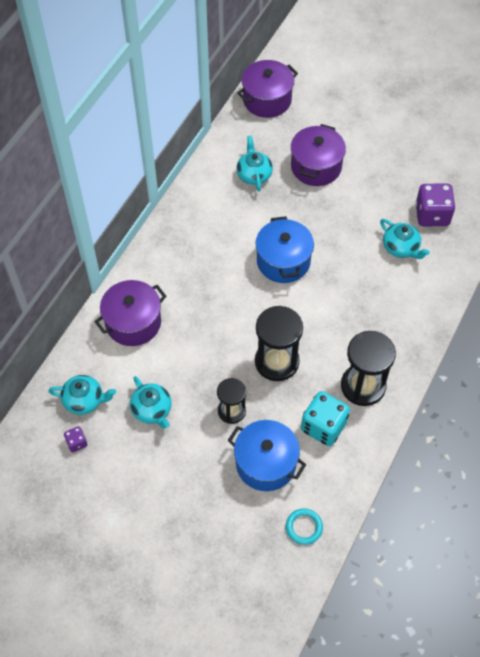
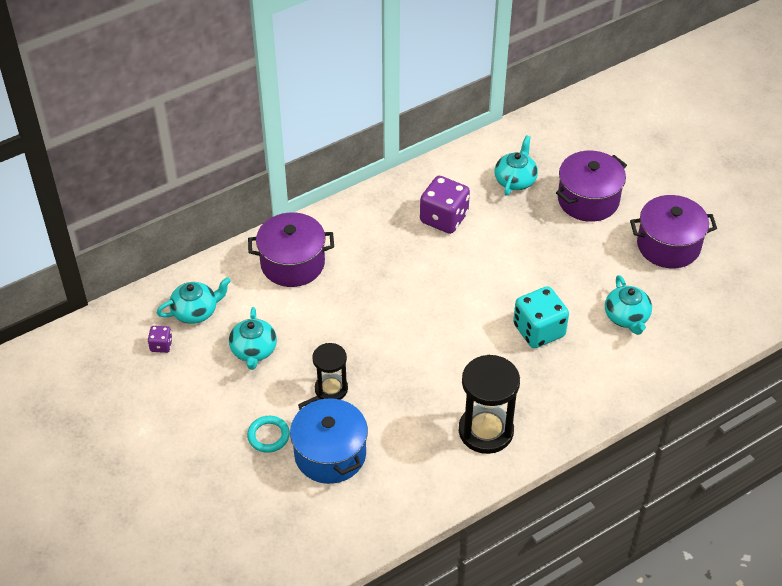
camera: 30 degrees right, 10 degrees down
turquoise teapot [48,375,116,415] -> turquoise teapot turned 60 degrees counterclockwise [157,277,231,324]
purple pot [237,60,298,118] -> purple pot moved to [630,195,717,268]
black hourglass [255,306,303,381] -> none
blue pot [256,216,314,283] -> none
turquoise ring [286,508,323,545] -> turquoise ring moved to [247,416,290,453]
turquoise dice [301,391,350,446] -> turquoise dice moved to [513,286,569,348]
purple dice [415,184,455,226] -> purple dice moved to [420,176,470,234]

